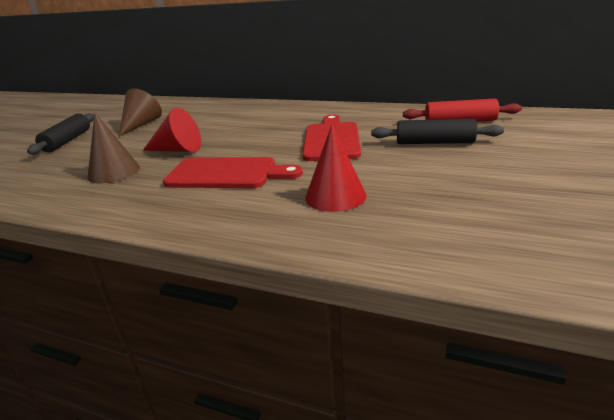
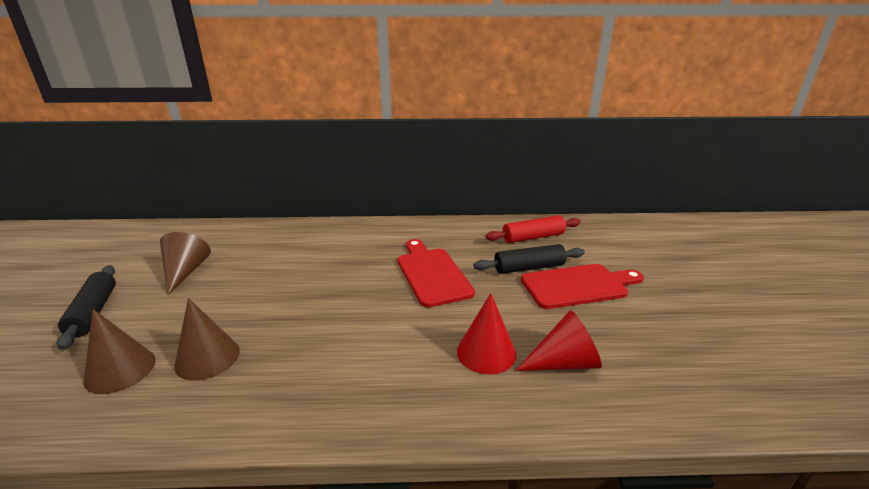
camera: 25 degrees left, 0 degrees up
red cone [143,108,201,152] -> red cone moved to [515,310,602,371]
red cutting board [163,157,303,188] -> red cutting board moved to [521,264,644,309]
none -> brown cone [84,309,156,394]

